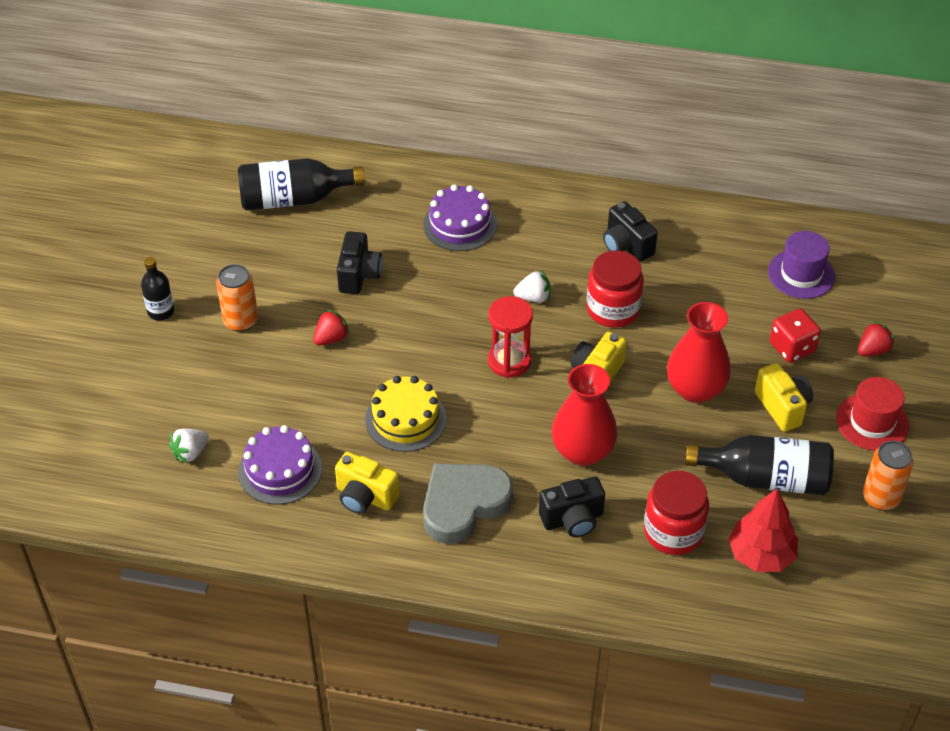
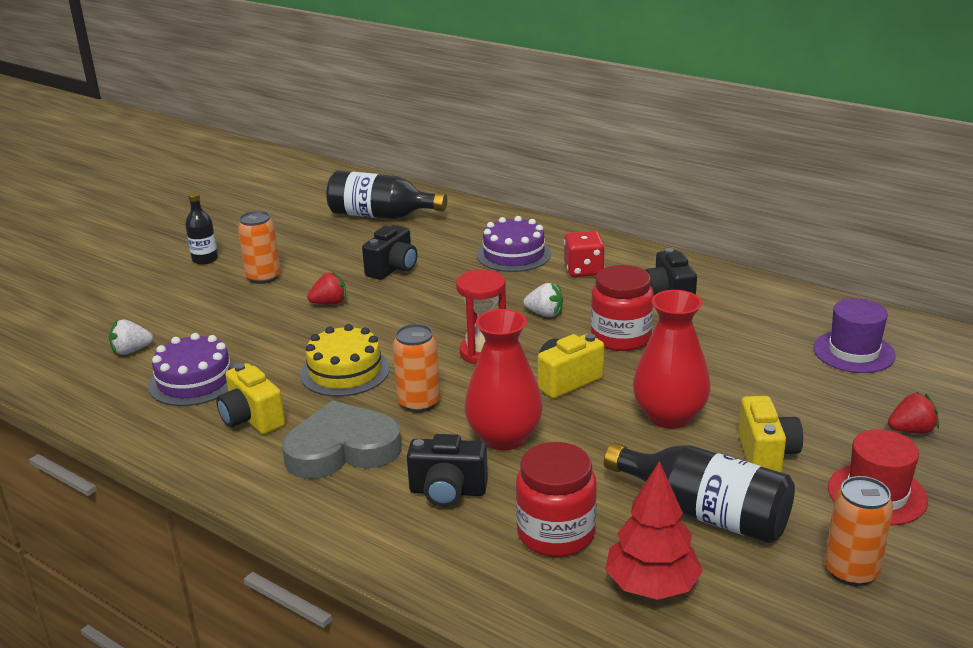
camera: 25 degrees right, 20 degrees down
red dice [770,308,821,363] -> red dice moved to [564,231,605,277]
none -> orange can [393,324,440,413]

